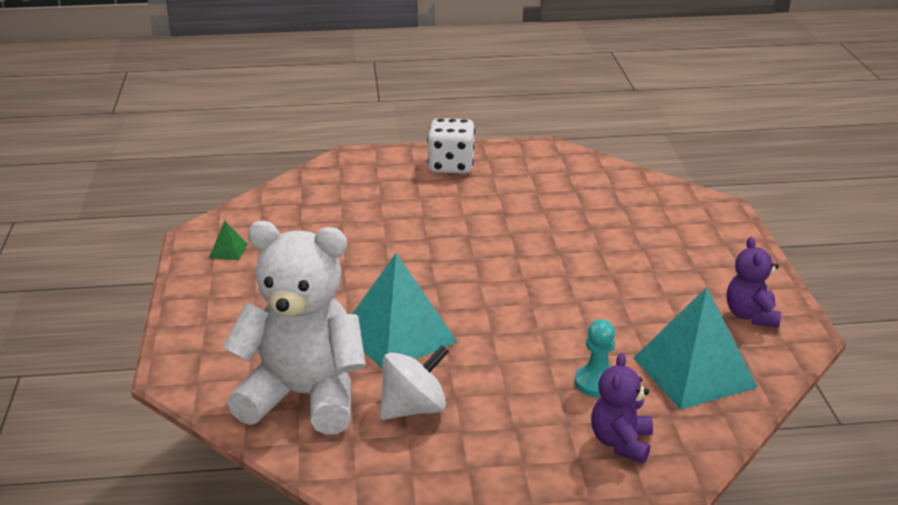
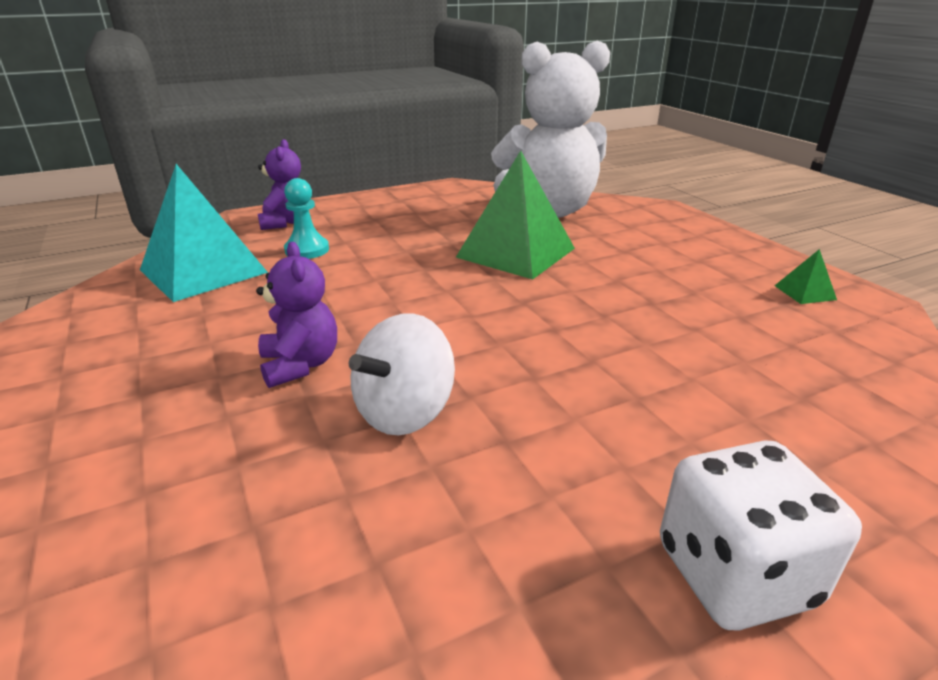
camera: 160 degrees right, 0 degrees up
turquoise pyramid [352,253,457,368] -> green pyramid [456,151,575,279]
white spinning top [380,345,449,420] -> white spinning top moved to [349,313,455,435]
purple teddy bear [727,237,781,328] -> purple teddy bear moved to [256,242,337,388]

